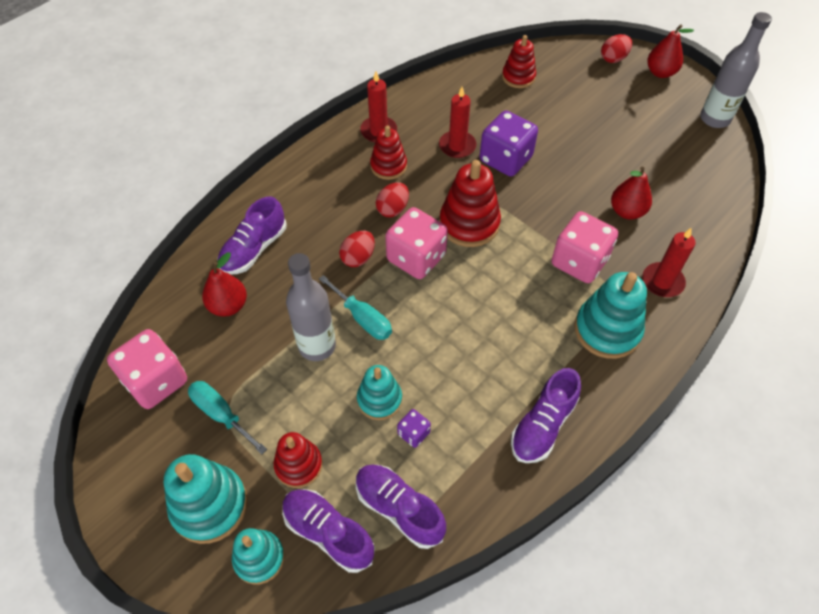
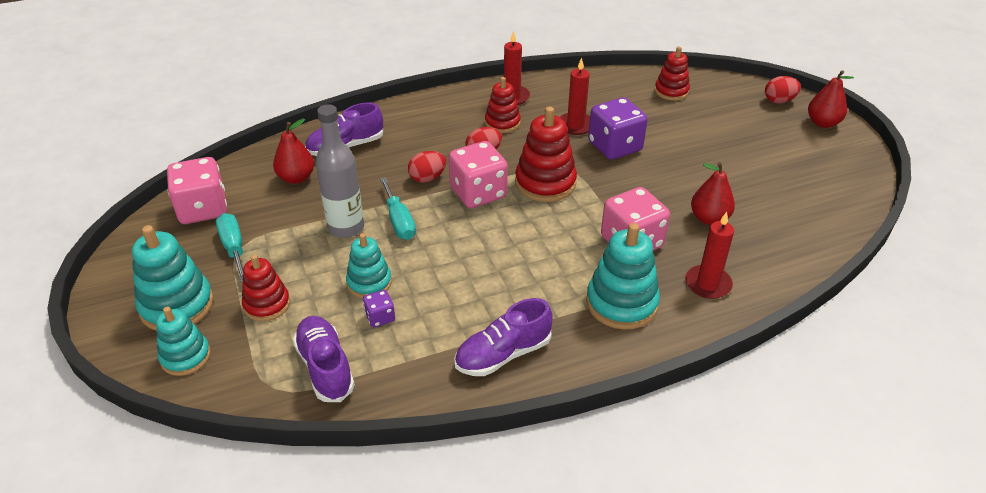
camera: 25 degrees right, 15 degrees down
purple shoe [282,489,375,573] -> none
grey bottle [700,12,772,128] -> none

